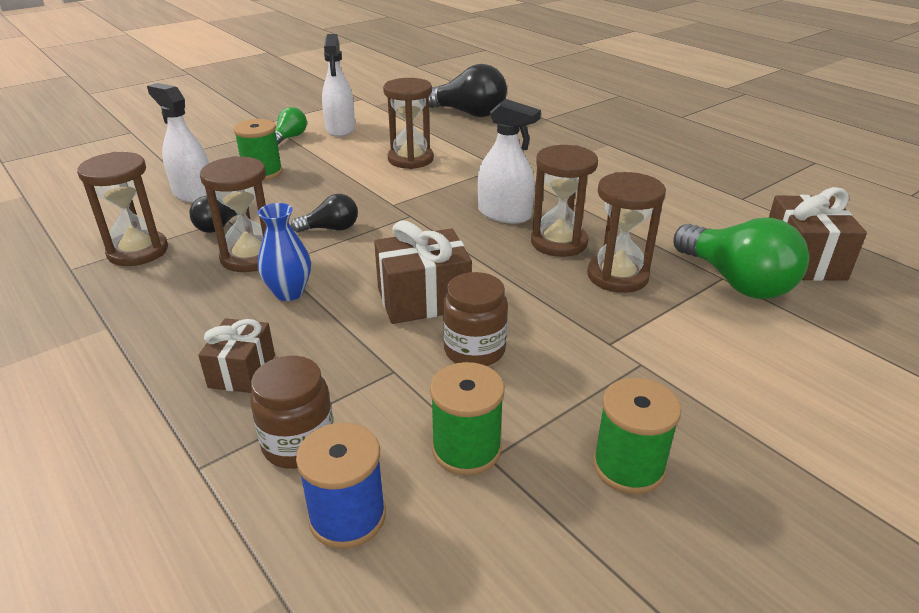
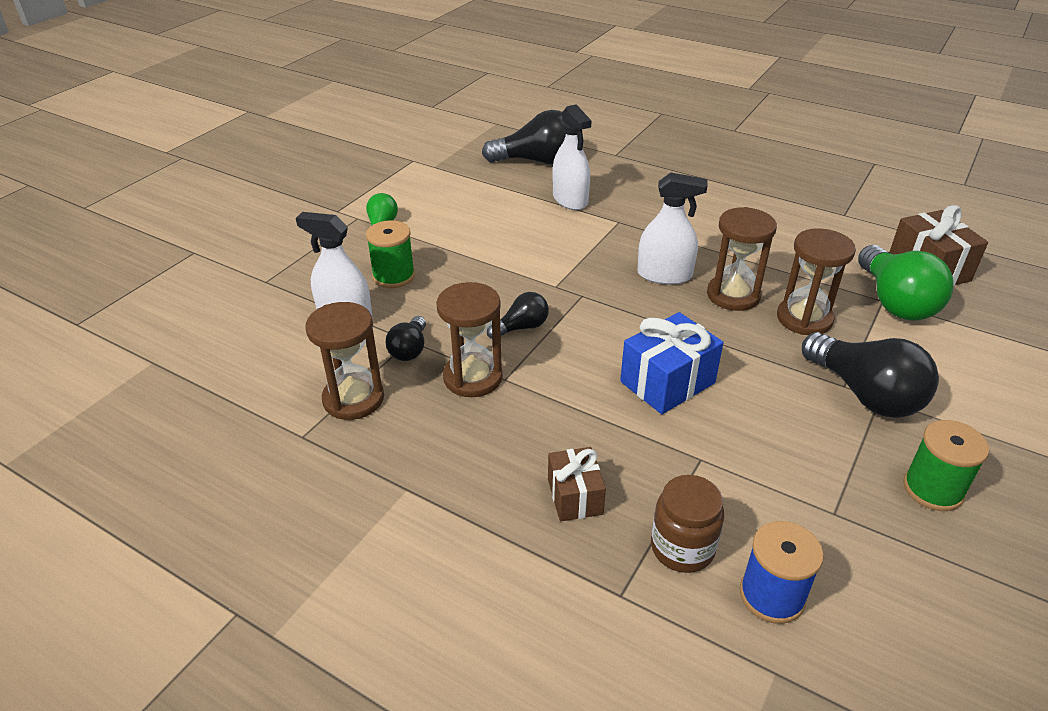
camera: 20 degrees left, 5 degrees up
blue vase [258,203,311,301] -> none
white spray bottle [322,34,355,137] -> white spray bottle moved to [552,105,592,210]
brown gift [374,220,472,324] -> blue gift [620,312,723,414]
brown hourglass [383,78,434,169] -> none
green spool [430,362,505,476] -> none
brown jar [443,272,508,366] -> none
green light bulb [673,218,809,299] -> green light bulb turned 45 degrees clockwise [858,245,954,320]
none -> black light bulb [802,332,939,418]

